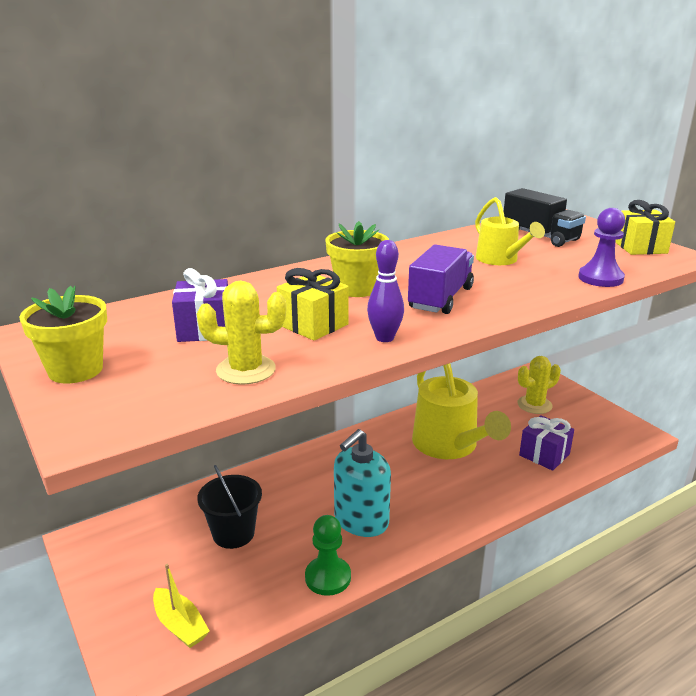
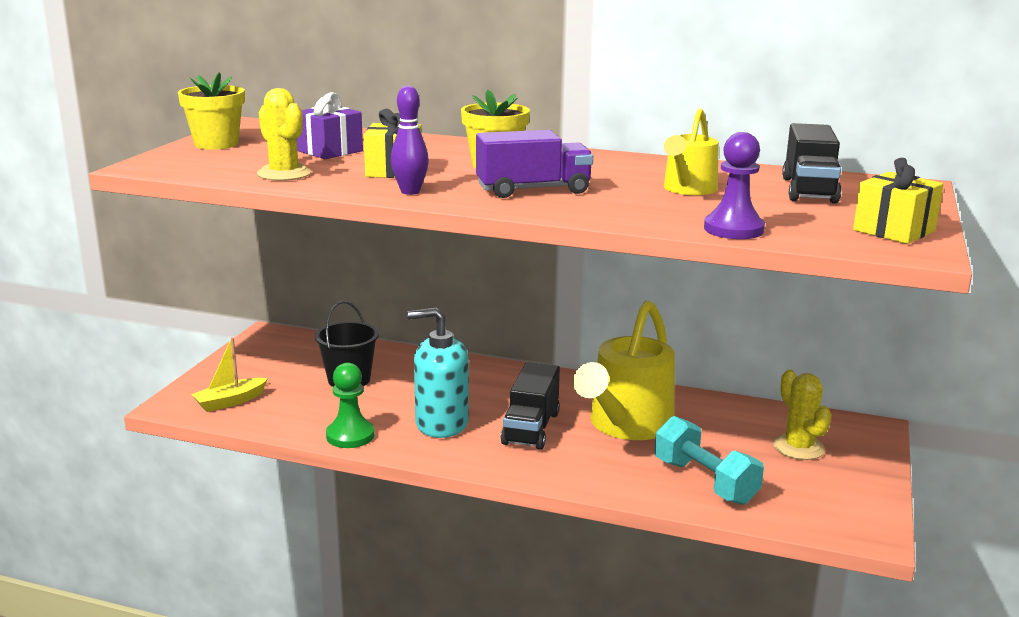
camera: 50 degrees right, 5 degrees down
yellow boat [153,564,210,648] -> yellow boat turned 45 degrees clockwise [191,337,268,412]
yellow cactus [517,356,561,414] -> yellow cactus turned 45 degrees clockwise [773,369,832,460]
purple gift [519,415,574,471] -> turquoise dumbbell [655,416,764,505]
none -> black truck [501,362,560,450]

